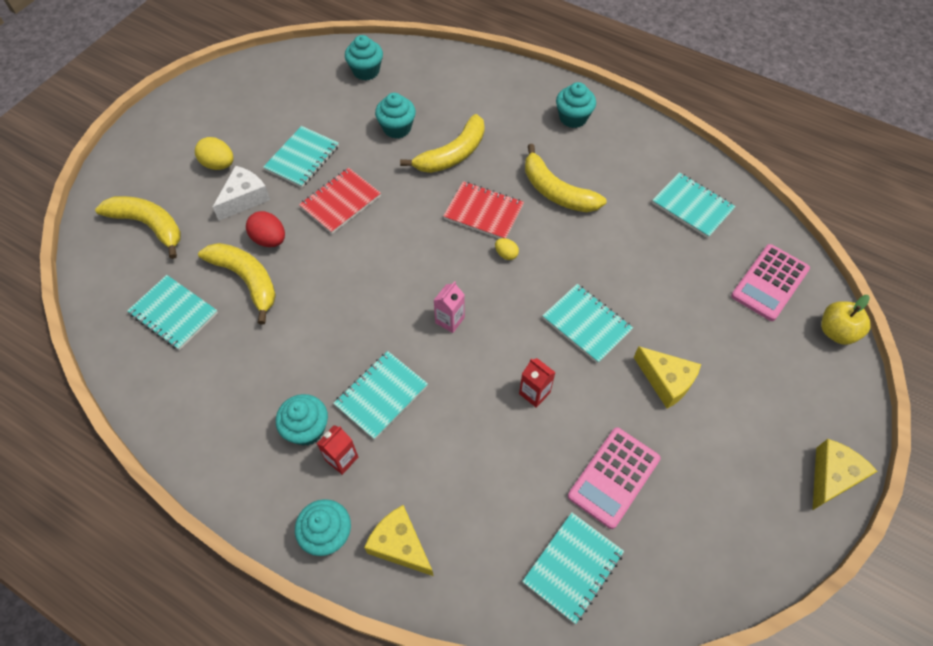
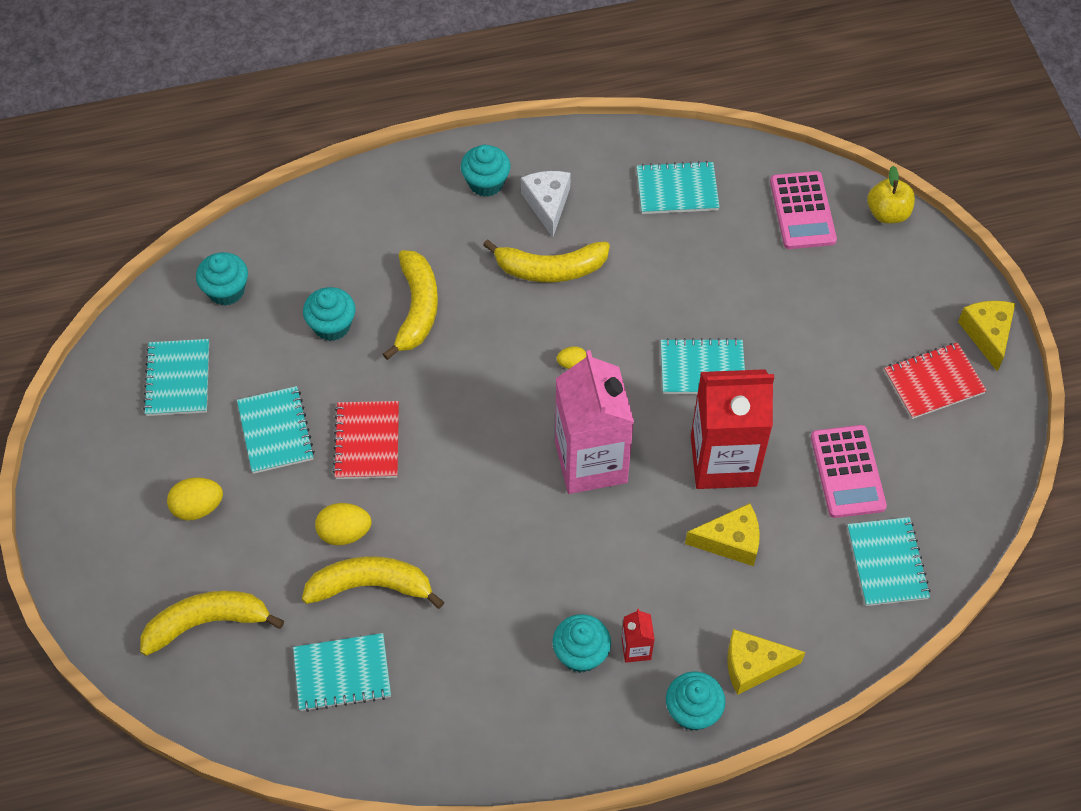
camera: 45 degrees left, 0 degrees up
white cheese [213,166,270,221] -> white cheese moved to [521,171,571,238]
red egg [246,211,285,247] -> yellow egg [315,503,371,545]
turquoise notebook [333,351,428,440] -> turquoise notebook moved to [143,339,209,416]
pink carton [434,281,465,333] -> pink carton [555,350,634,494], size x2.44
red notebook [443,181,524,239] -> red notebook moved to [884,342,987,419]
red carton [519,358,556,408] -> red carton [691,369,774,489], size x2.44
yellow cheese [634,346,701,409] -> yellow cheese moved to [685,503,760,566]

